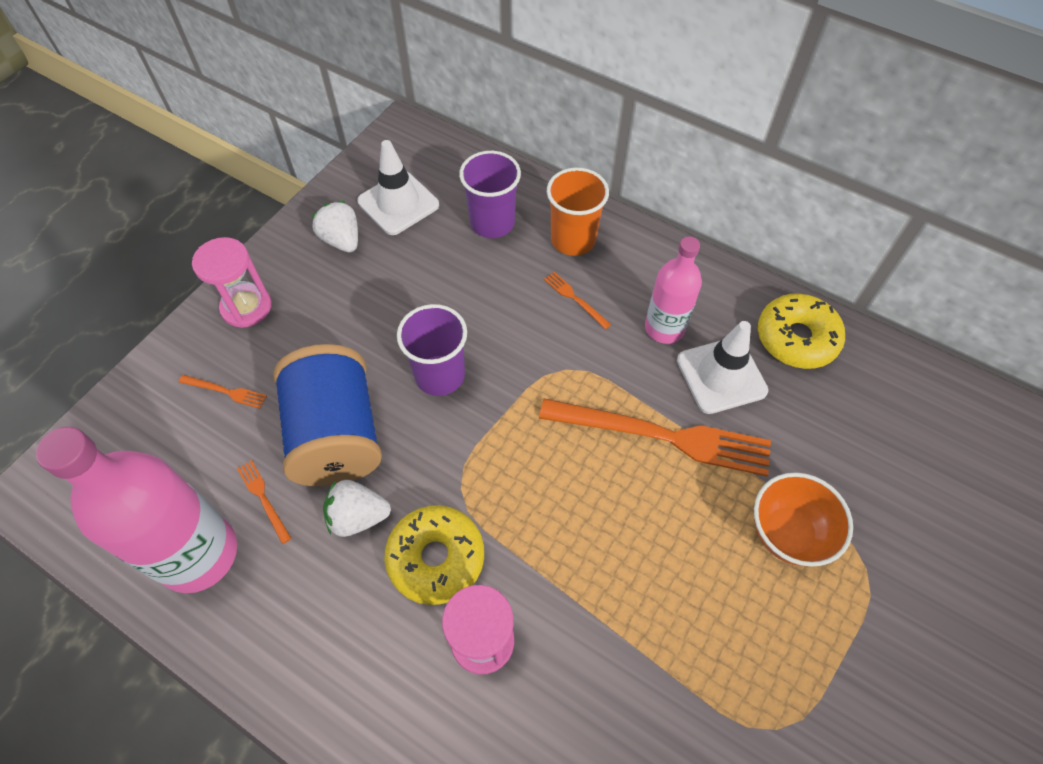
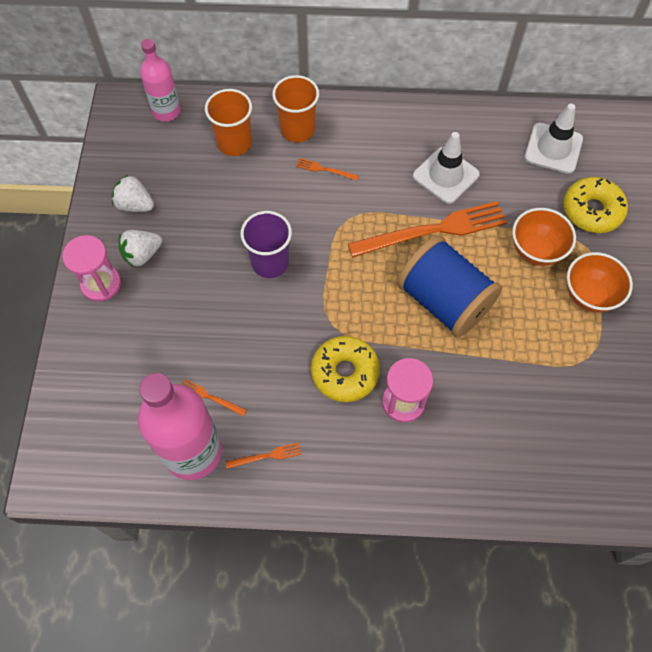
camera: 30 degrees left, 5 degrees up
orange fork [179,375,267,409] -> orange fork moved to [226,442,302,469]
blue spool [273,344,382,486] -> blue spool moved to [397,236,502,338]
white strawberry [323,480,391,537] -> white strawberry moved to [119,230,162,268]
white traffic cone [357,140,439,235] -> white traffic cone moved to [524,104,583,174]
purple cup [459,151,521,238] -> orange cup [205,89,252,156]
pink bottle [645,236,702,344] -> pink bottle moved to [140,39,181,122]
yellow donut [758,293,845,369] -> yellow donut moved to [564,177,628,233]
none -> orange bowl [567,252,633,313]

